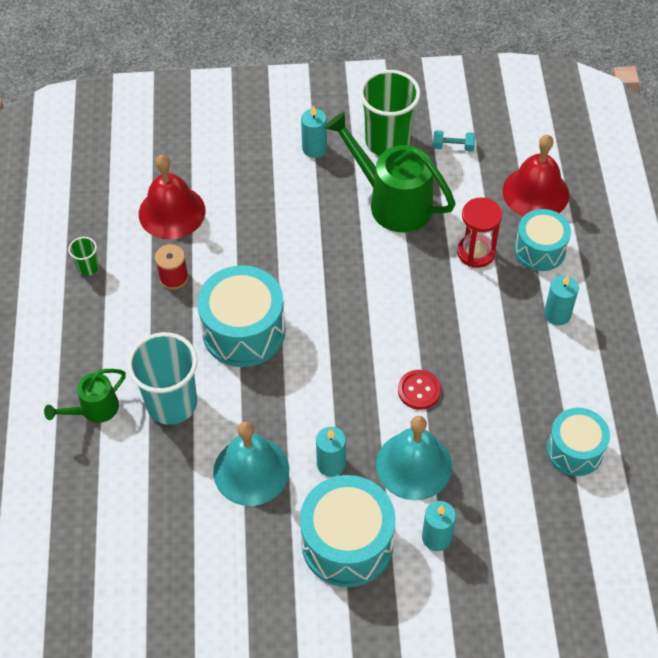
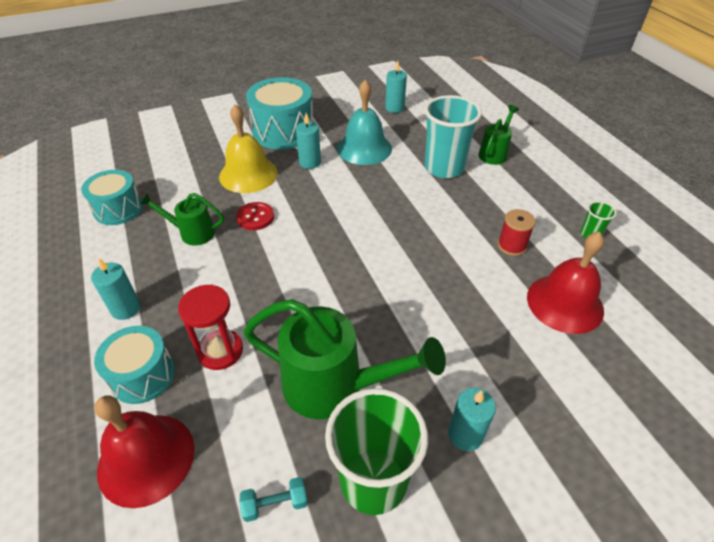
camera: 160 degrees right, 10 degrees down
turquoise drum [197,265,286,367] -> none
turquoise bell [376,416,452,500] -> yellow bell [219,104,278,193]
turquoise candle [422,501,456,551] -> turquoise candle moved to [385,61,407,113]
none -> green watering can [139,193,224,245]

